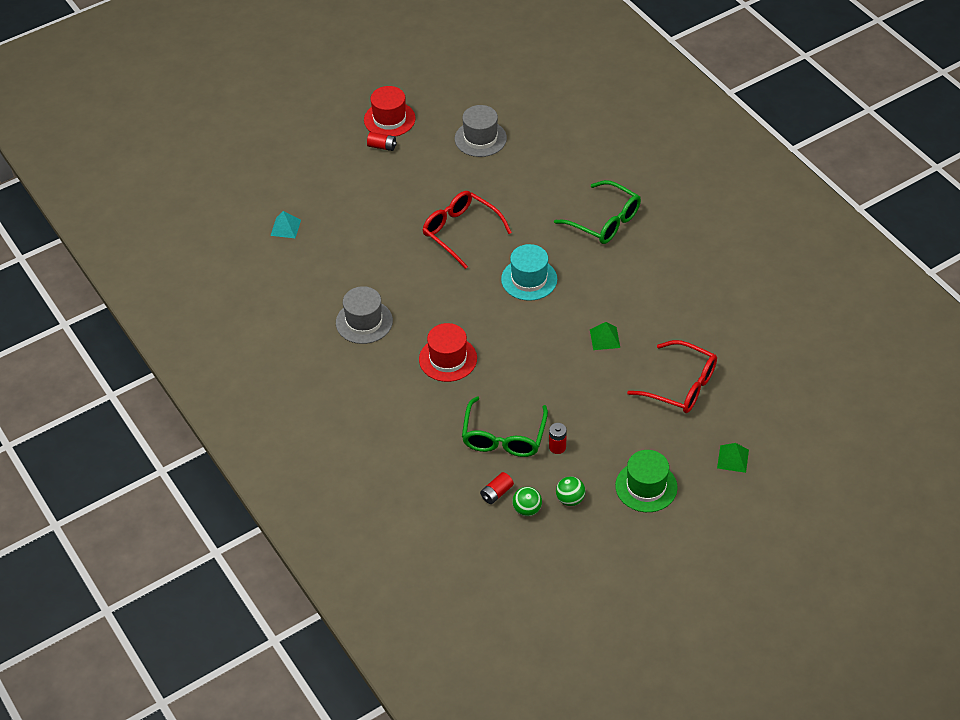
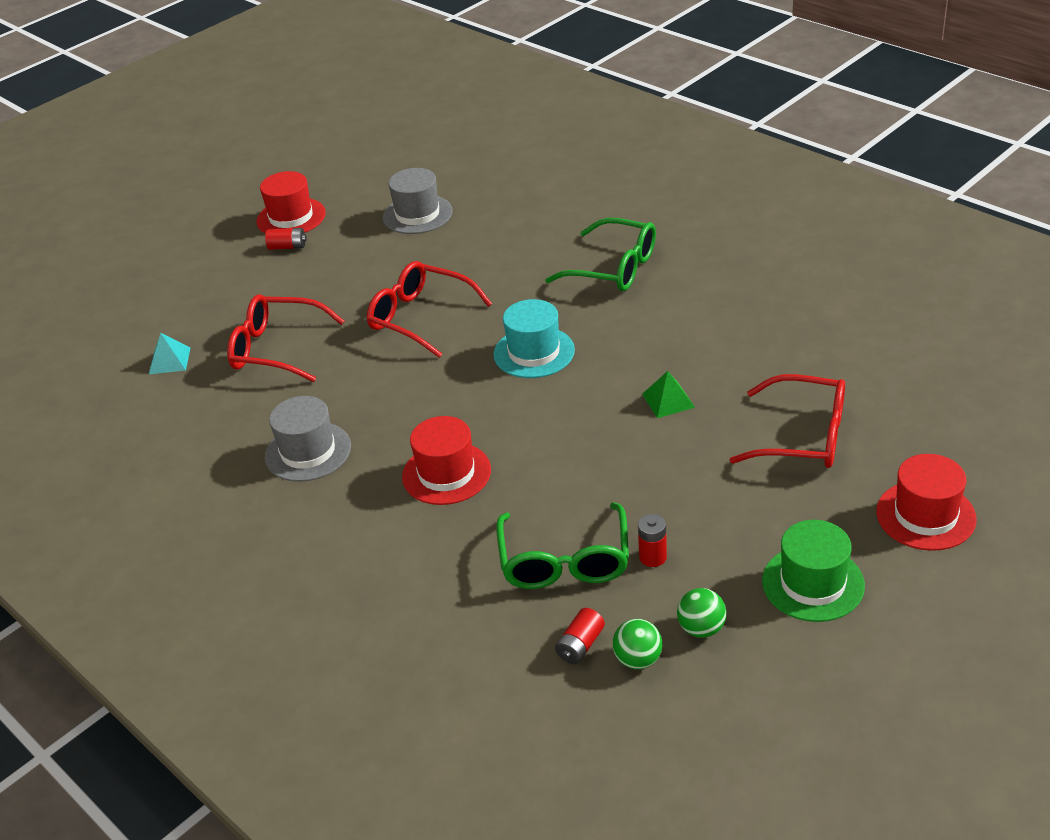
camera: 10 degrees left, 10 degrees down
green pyramid [717,443,749,473] -> red hat [876,454,977,551]
none -> red glasses [227,294,344,382]

